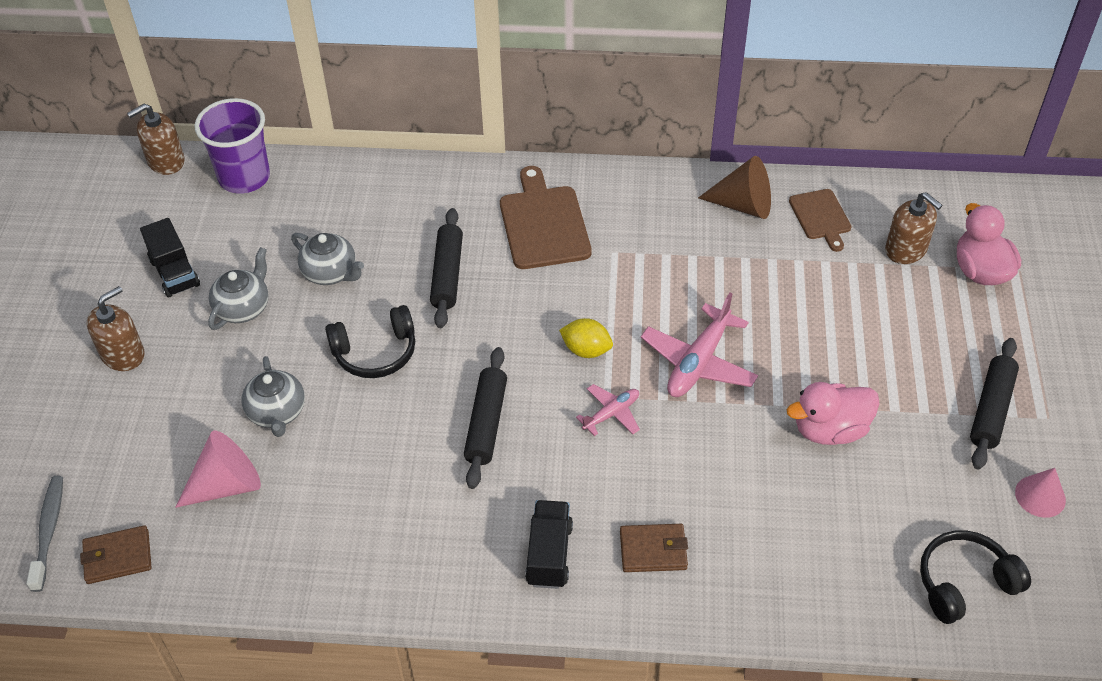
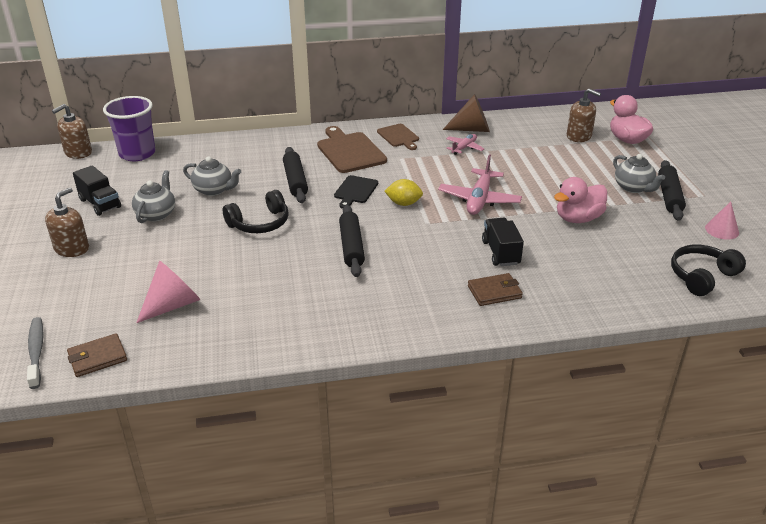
camera: 15 degrees left, 15 degrees down
grey teapot [242,356,305,437] -> grey teapot moved to [613,154,665,193]
black truck [525,500,573,589] -> black truck moved to [482,218,524,266]
pink plane [576,384,640,436] -> pink plane moved to [446,134,484,155]
brown cutting board [789,189,852,252] -> brown cutting board moved to [377,124,419,150]
none -> black cutting board [334,175,378,209]

